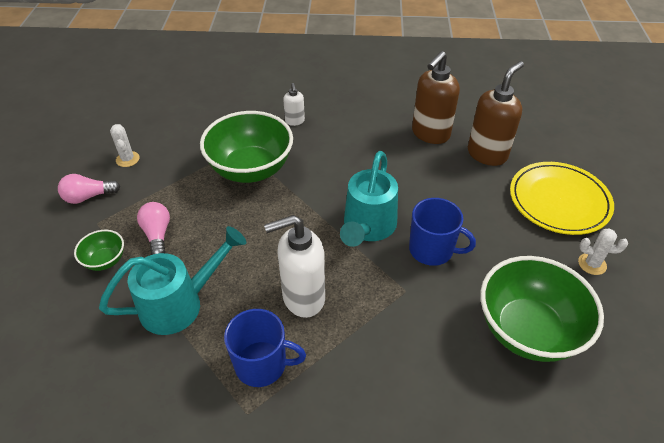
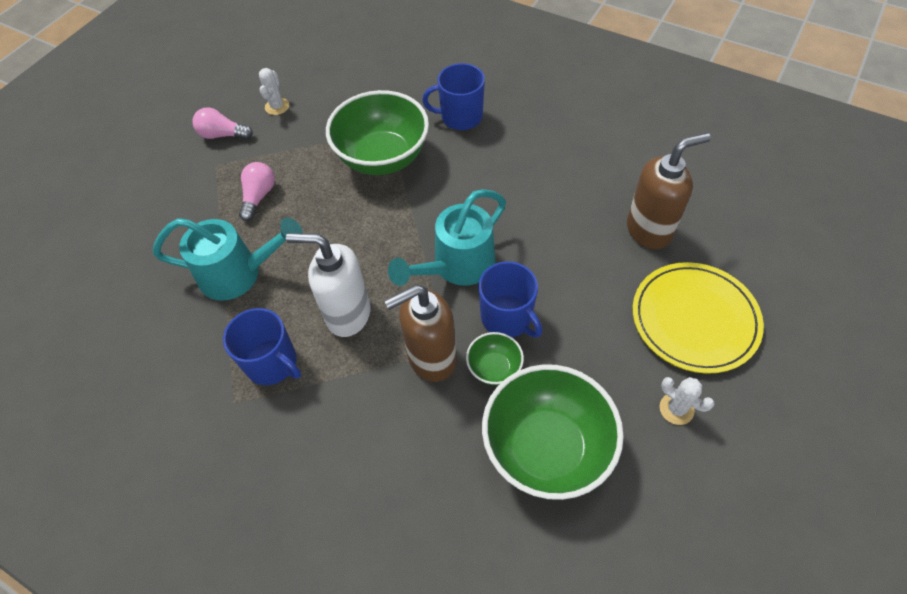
camera: 30 degrees right, 10 degrees up
green bowl [74,230,124,271] -> green bowl moved to [466,332,524,385]
white soap dispenser [283,83,305,126] -> blue mug [422,63,485,130]
brown soap dispenser [412,51,460,144] -> brown soap dispenser moved to [384,285,457,382]

